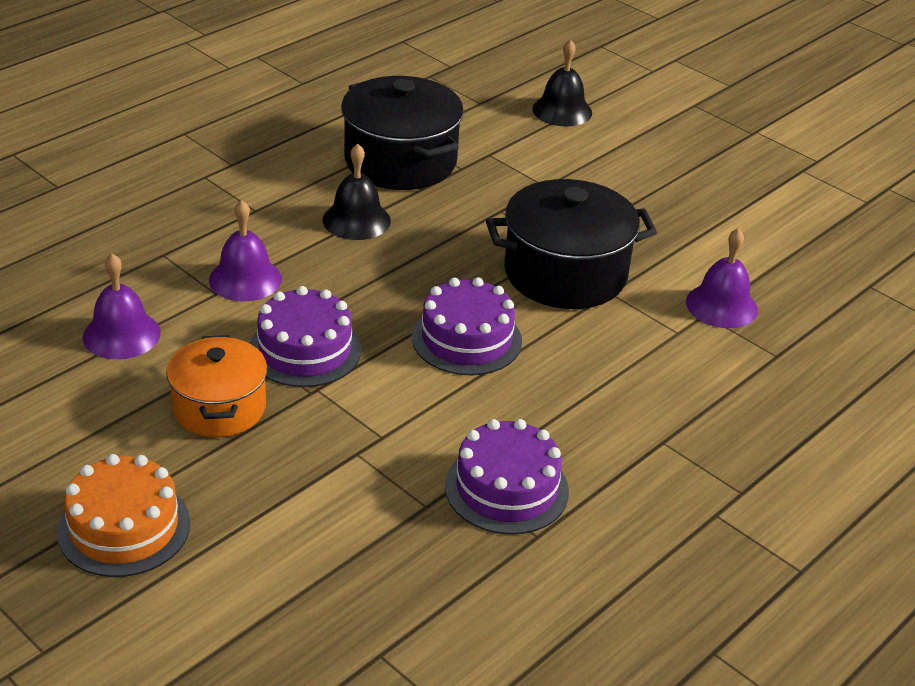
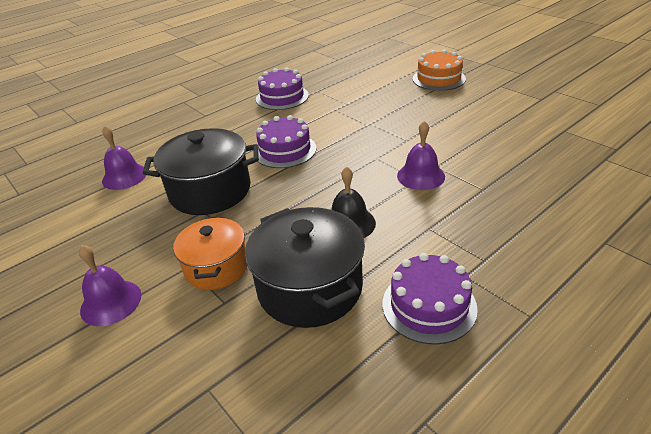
camera: 170 degrees left, 0 degrees up
purple bell [83,254,161,359] -> purple bell moved to [79,245,141,326]
orange pot [166,335,268,437] -> orange pot moved to [173,216,247,290]
purple cake [250,286,362,387] -> purple cake moved to [382,253,478,345]
black bell [532,39,592,126] -> none

